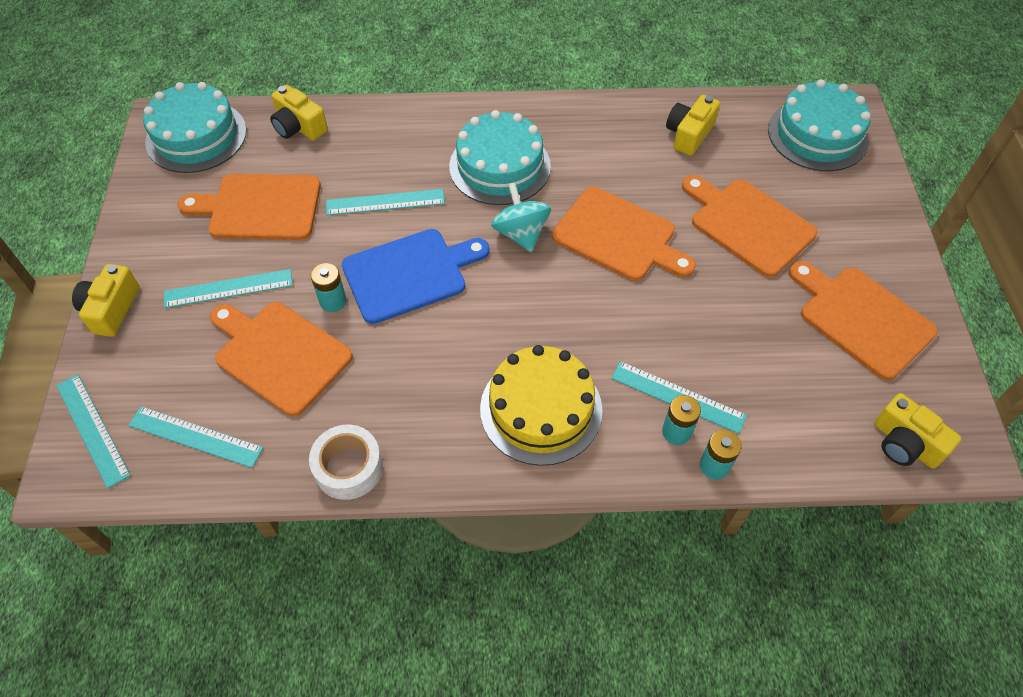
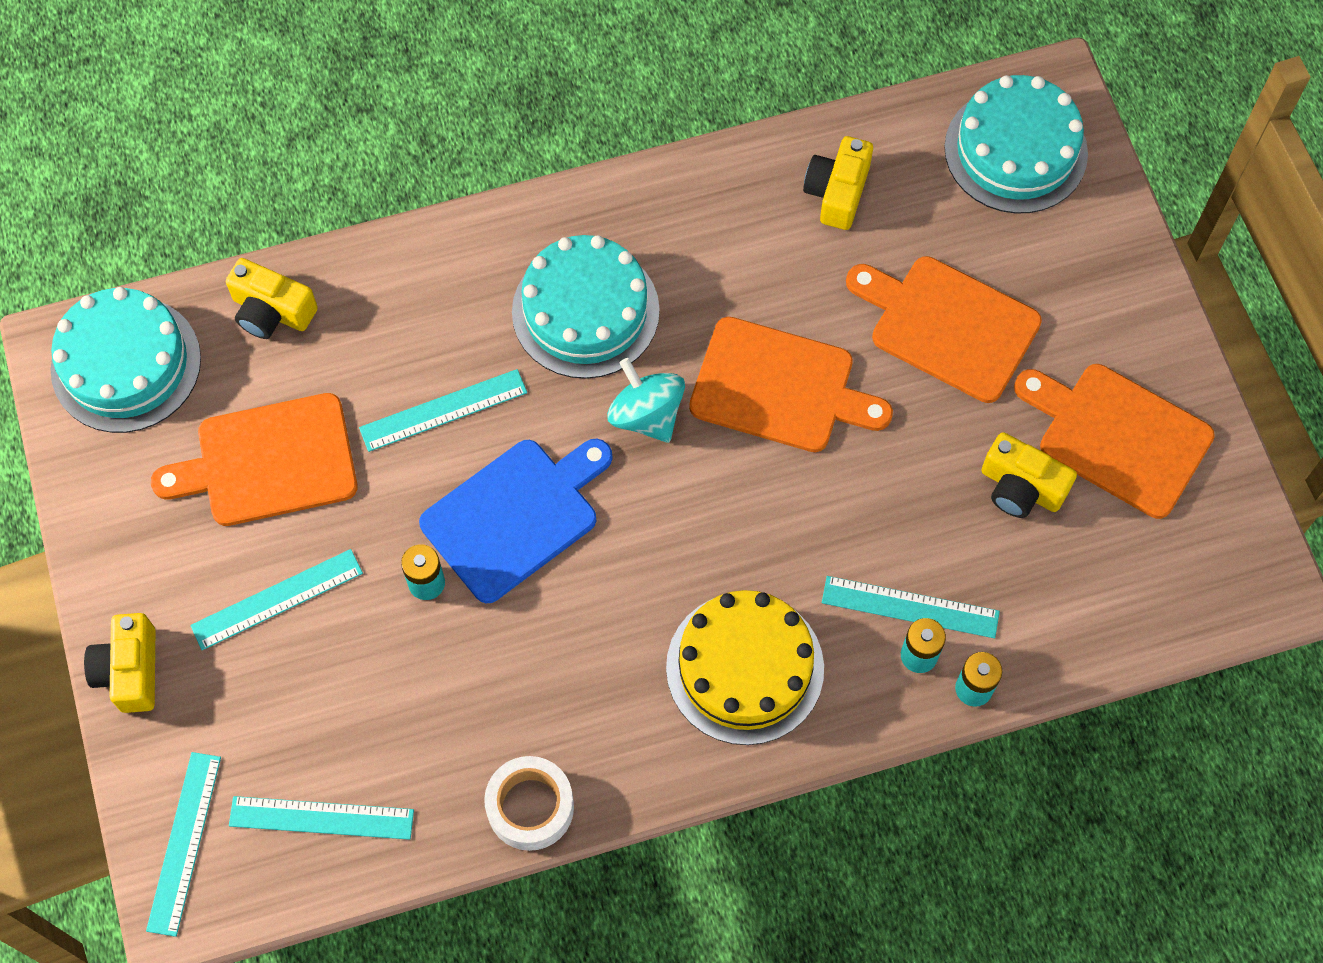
camera: 15 degrees left, 10 degrees up
turquoise ruler [56,374,131,488] -> turquoise ruler turned 60 degrees clockwise [146,752,221,937]
orange cutting board [210,302,353,417] -> none
yellow camera [874,393,962,469] -> yellow camera moved to [981,432,1077,518]

